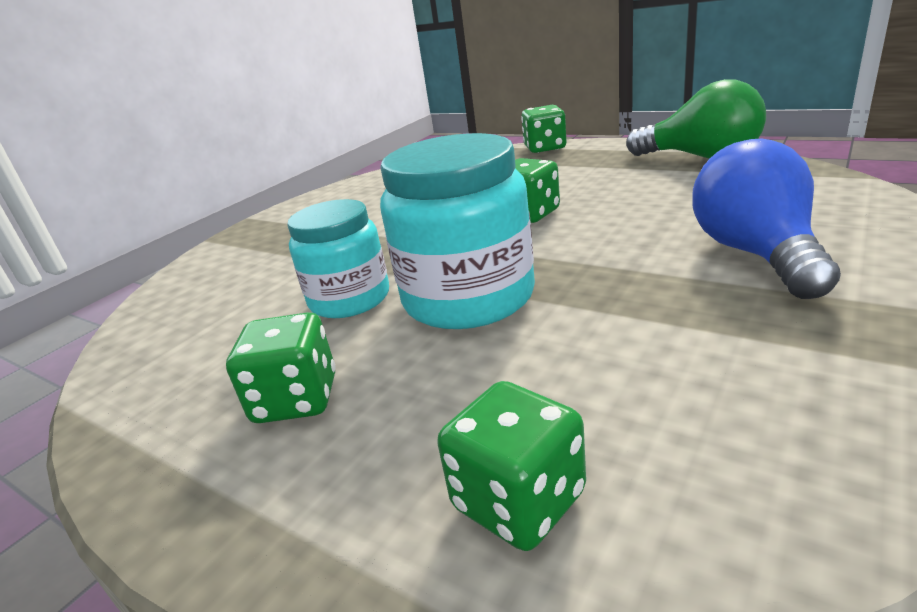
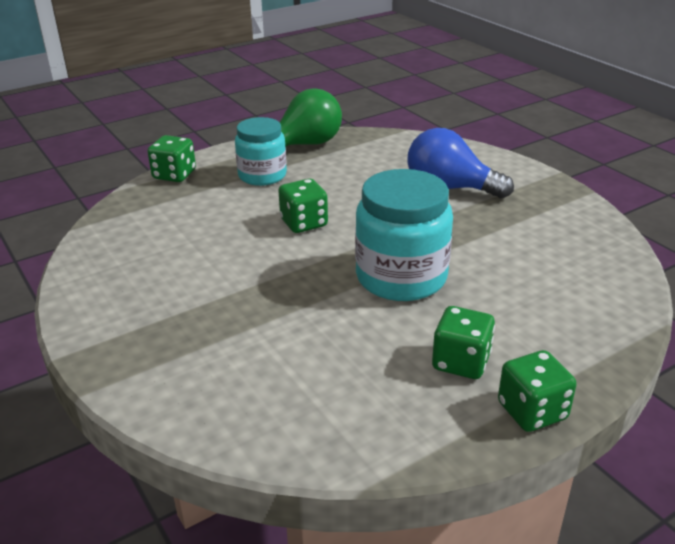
camera: 70 degrees left, 5 degrees up
turquoise jar [287,199,389,318] -> turquoise jar moved to [235,117,287,186]
green dice [437,381,586,551] -> green dice moved to [498,350,577,432]

